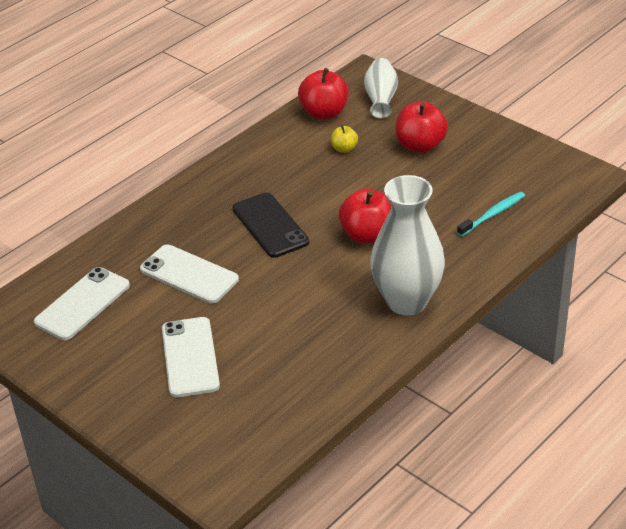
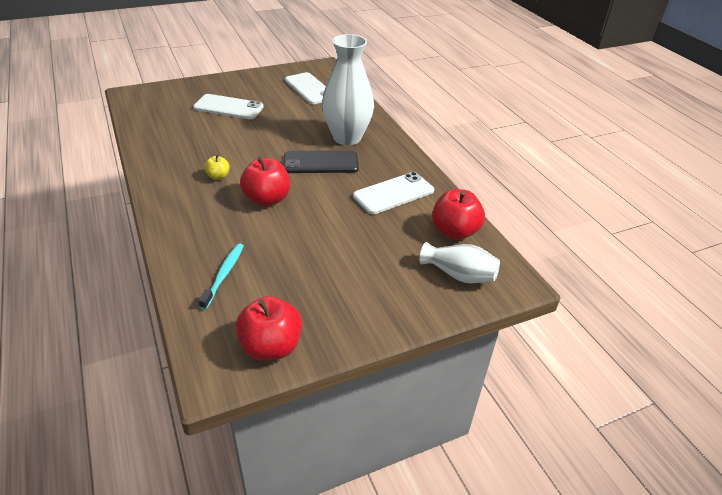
camera: 110 degrees right, 0 degrees up
white phone [140,244,239,304] -> white phone moved to [353,172,434,214]
yellow apple [331,125,358,153] -> yellow apple moved to [204,155,230,180]
white vase [371,175,445,315] -> white vase moved to [322,34,374,145]
red apple [395,101,448,153] -> red apple moved to [236,296,302,360]
turquoise toothbrush [457,192,525,236] -> turquoise toothbrush turned 150 degrees counterclockwise [198,243,244,310]

